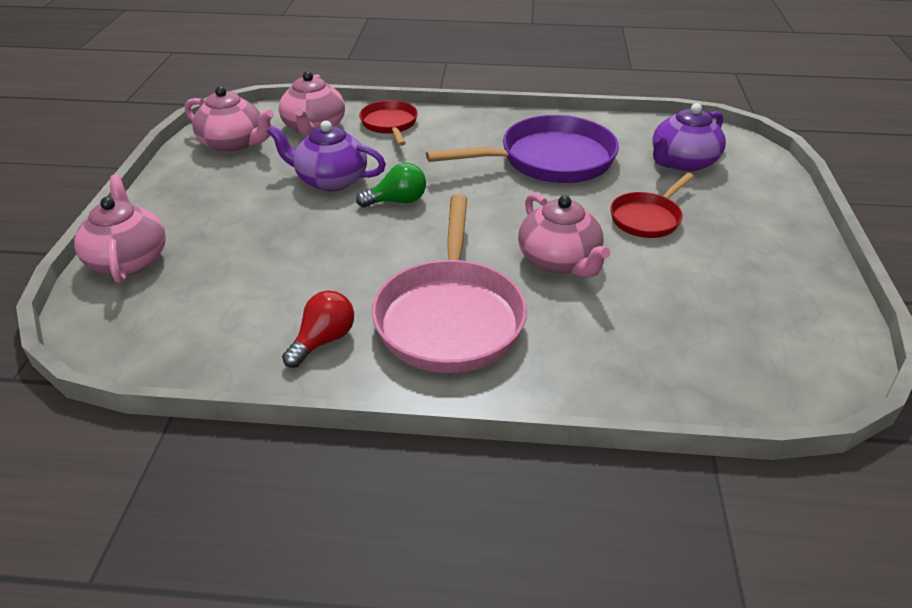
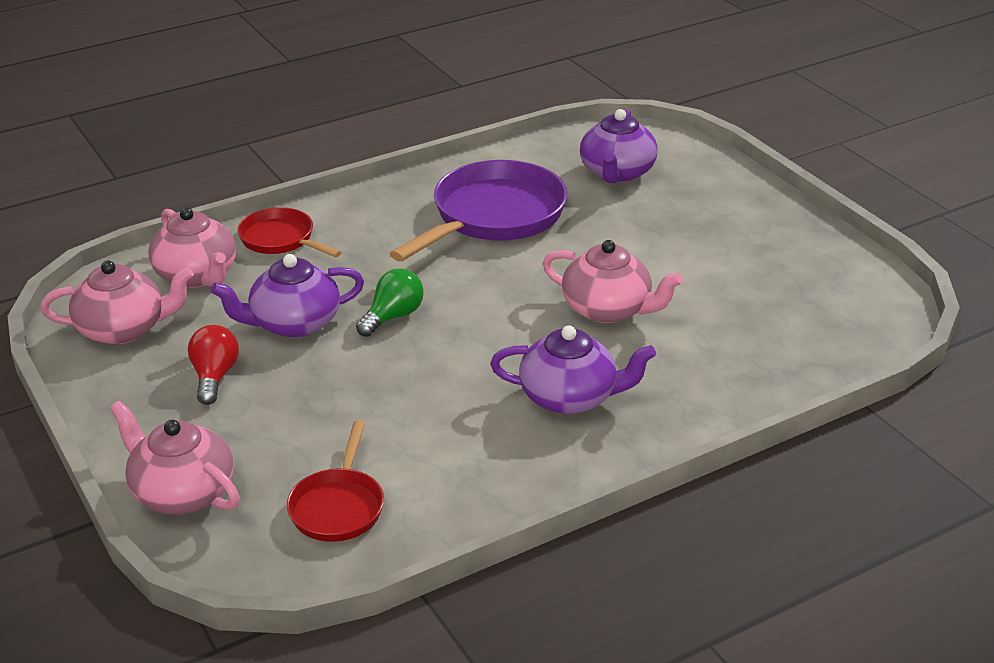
camera: 35 degrees left, 5 degrees down
red light bulb [282,291,354,368] -> red light bulb moved to [188,325,239,405]
pink pan [372,194,527,373] -> purple teapot [490,325,656,414]
red pan [610,173,694,238] -> red pan moved to [287,420,384,542]

